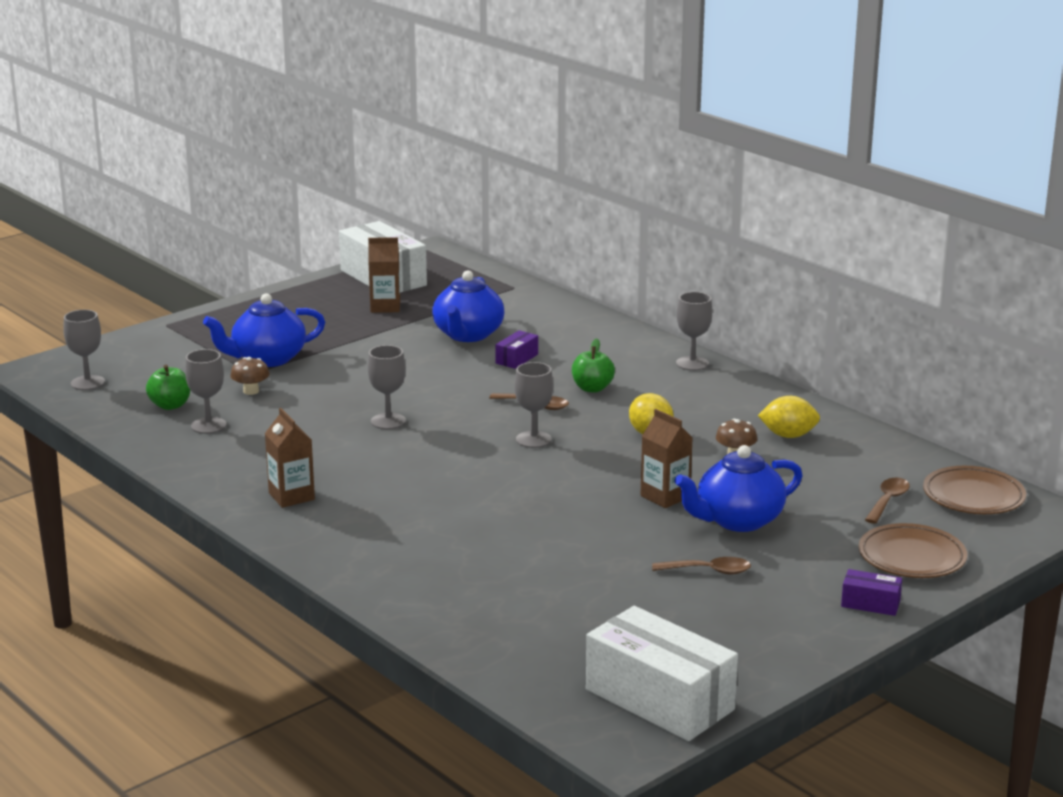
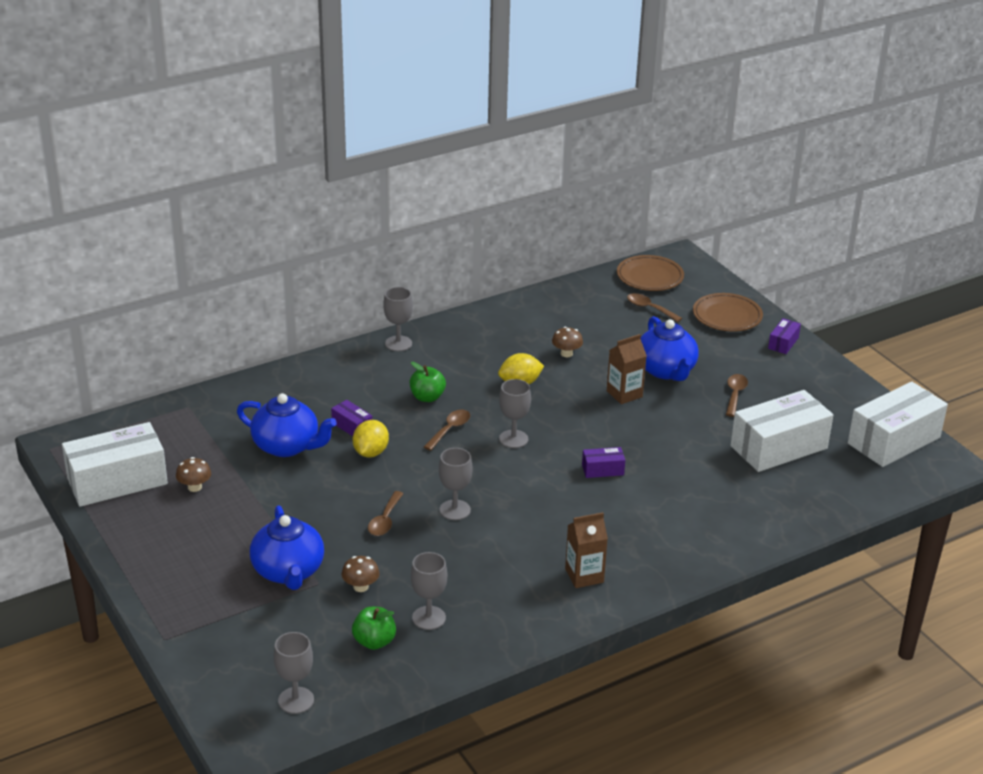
camera: 80 degrees left, 10 degrees up
brown carton [368,237,400,313] -> brown mushroom [176,457,211,492]
yellow lemon [758,396,820,438] -> yellow lemon moved to [353,420,389,458]
none -> brown spoon [368,491,404,536]
none -> purple box [582,447,625,478]
none -> white box [731,390,833,472]

